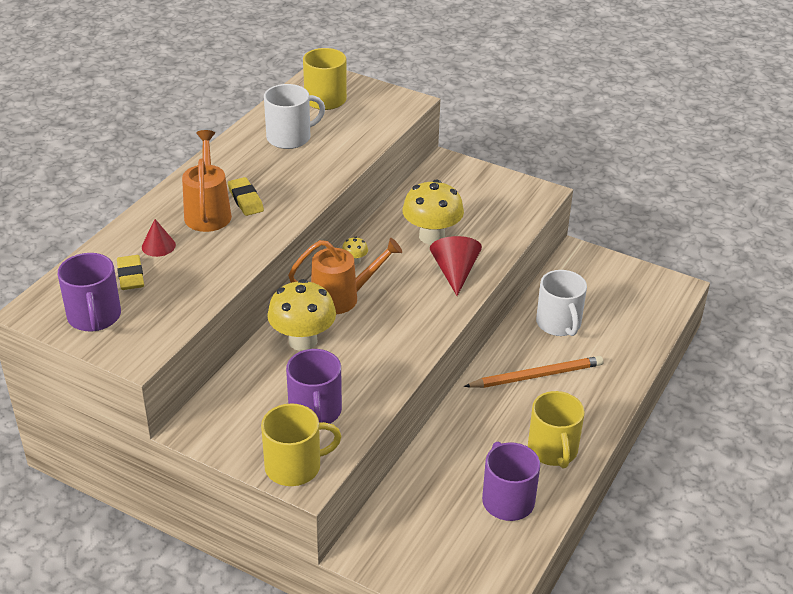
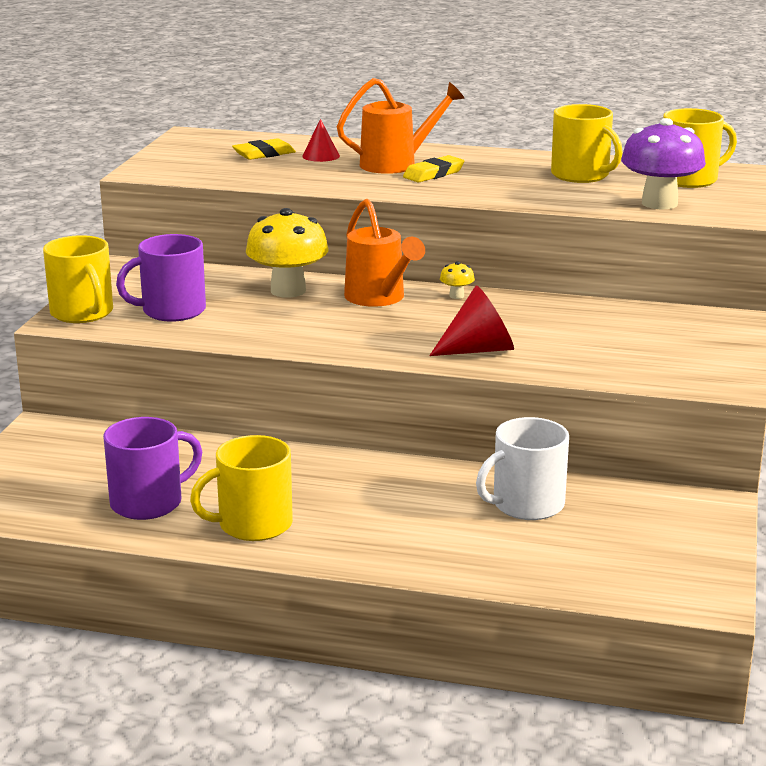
camera: 75 degrees right, 15 degrees down
purple mug [58,253,121,332] -> none
white mug [264,84,325,149] -> yellow mug [551,104,623,183]
yellow mushroom [402,180,464,245] -> none
orange pencil [464,356,603,388] -> none
none -> purple mushroom [621,118,706,209]

